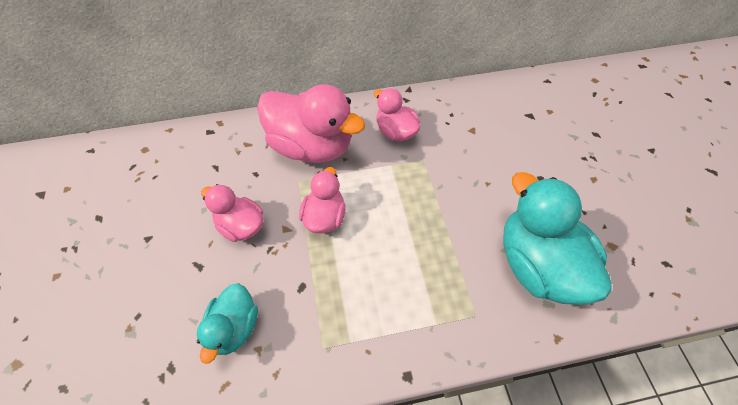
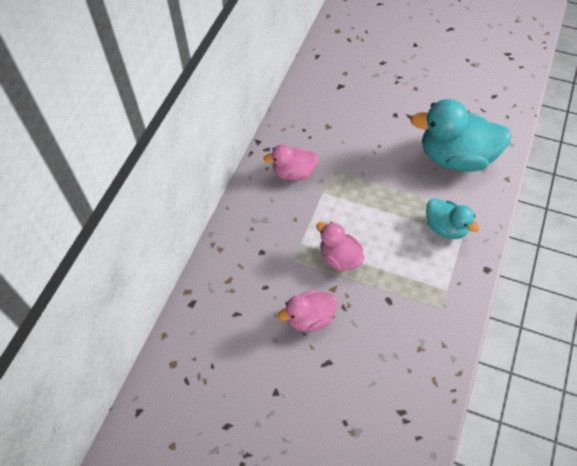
camera: 55 degrees left, 0 degrees up
turquoise duck [197,283,258,364] -> turquoise duck moved to [426,198,480,239]
pink duck [257,84,365,163] -> none

